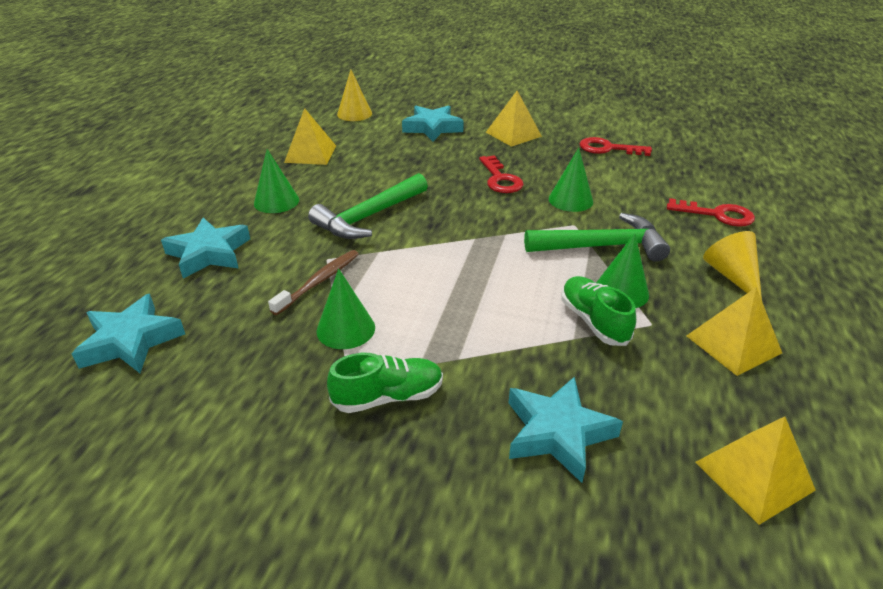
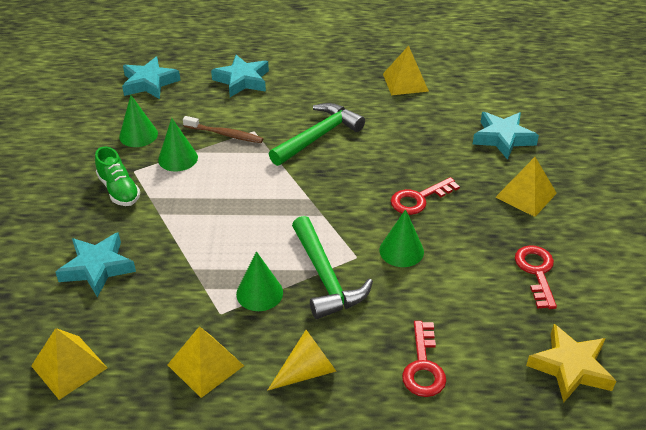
camera: 75 degrees right, 5 degrees up
green cone [254,149,299,213] -> green cone moved to [119,95,158,147]
green hammer [308,173,428,239] -> green hammer turned 105 degrees clockwise [269,103,365,166]
yellow cone [337,70,372,121] -> none
green shoe [561,276,636,346] -> none
none -> yellow star [526,324,616,403]

